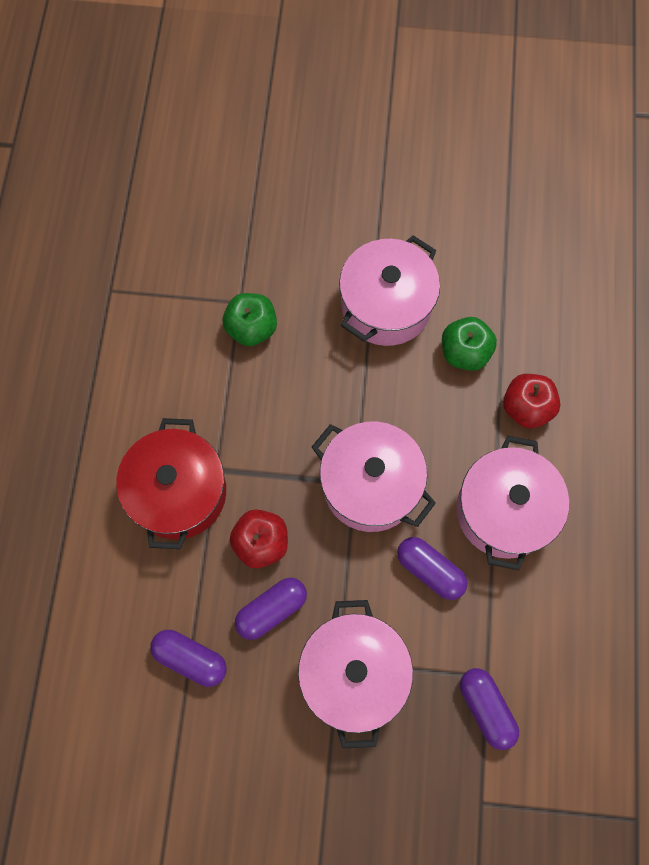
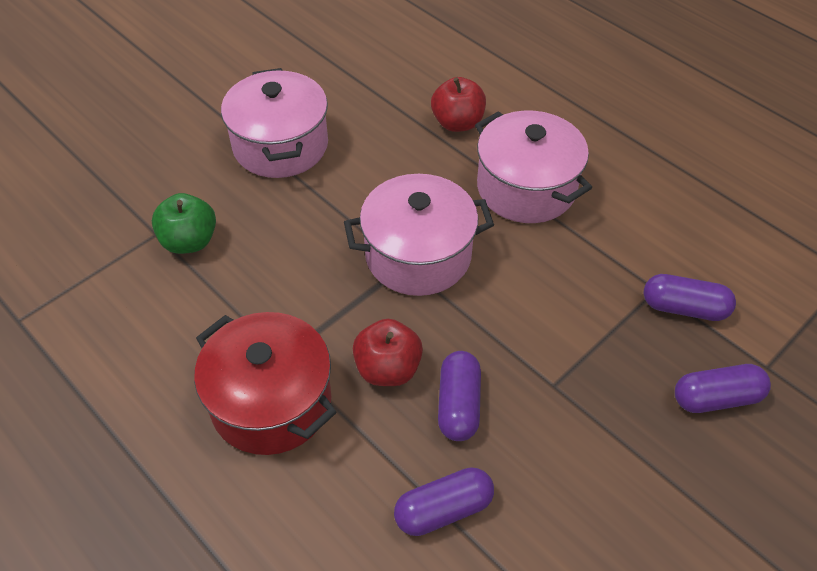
camera: 50 degrees left, 20 degrees down
pink pot [298,600,413,748] -> none
purple capsule [397,537,468,600] -> purple capsule moved to [675,364,771,413]
green apple [442,317,497,371] -> none

